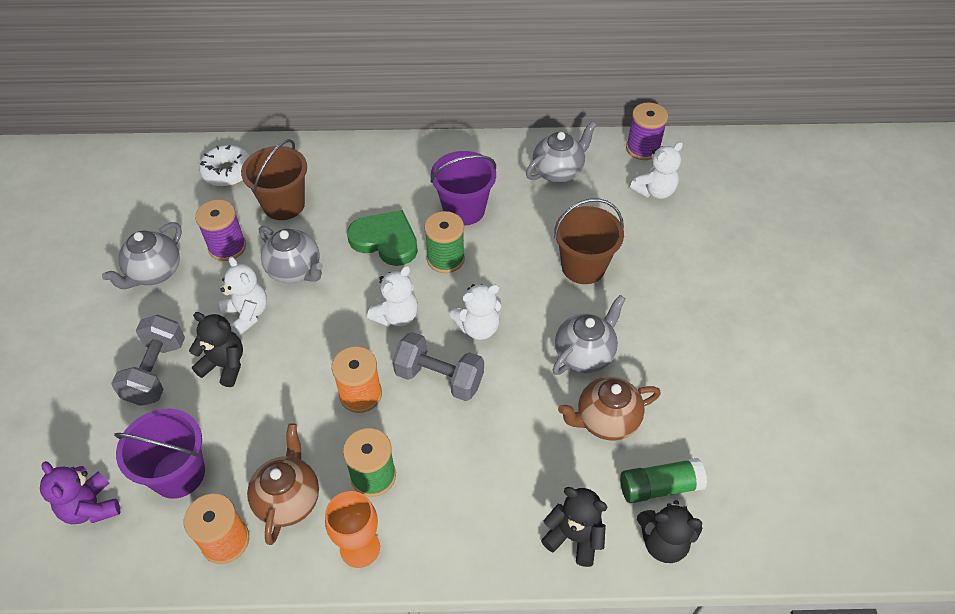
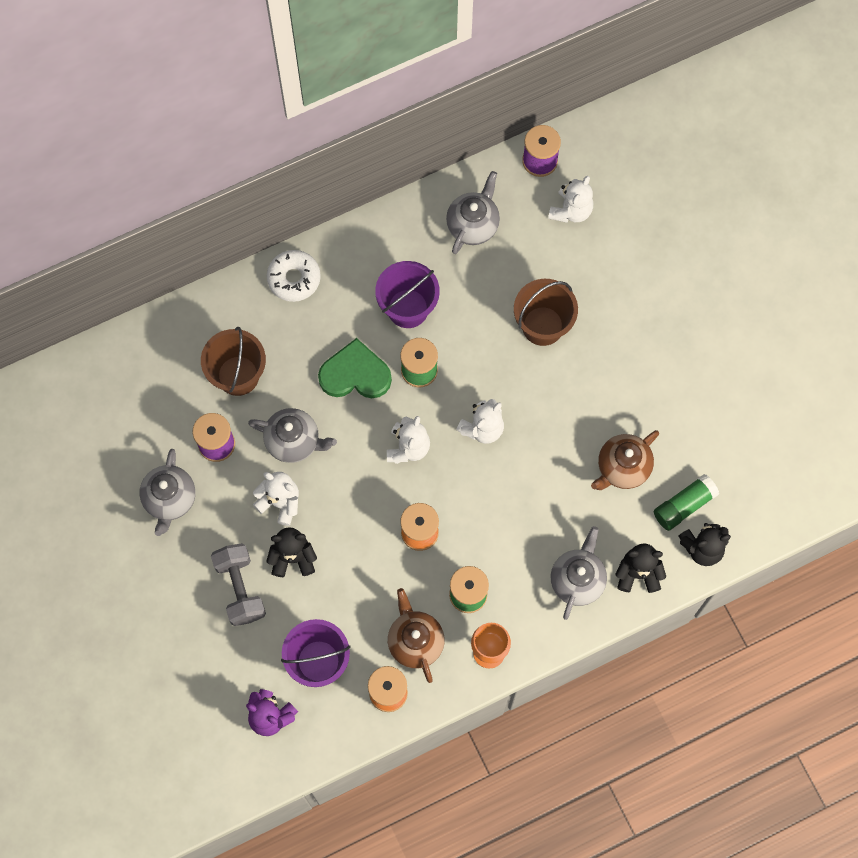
camera: 25 degrees left, 20 degrees up
white donut [199,145,250,187] -> white donut moved to [267,250,321,302]
grey dumbbell [392,332,484,401] -> none
grey teapot [553,295,625,375] -> grey teapot moved to [551,526,607,620]

